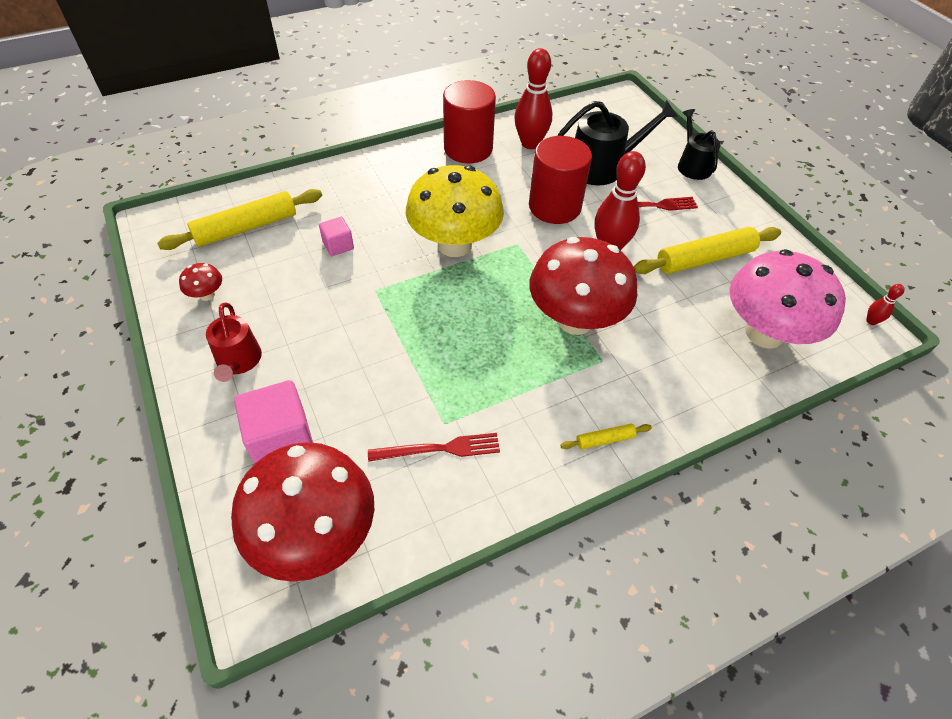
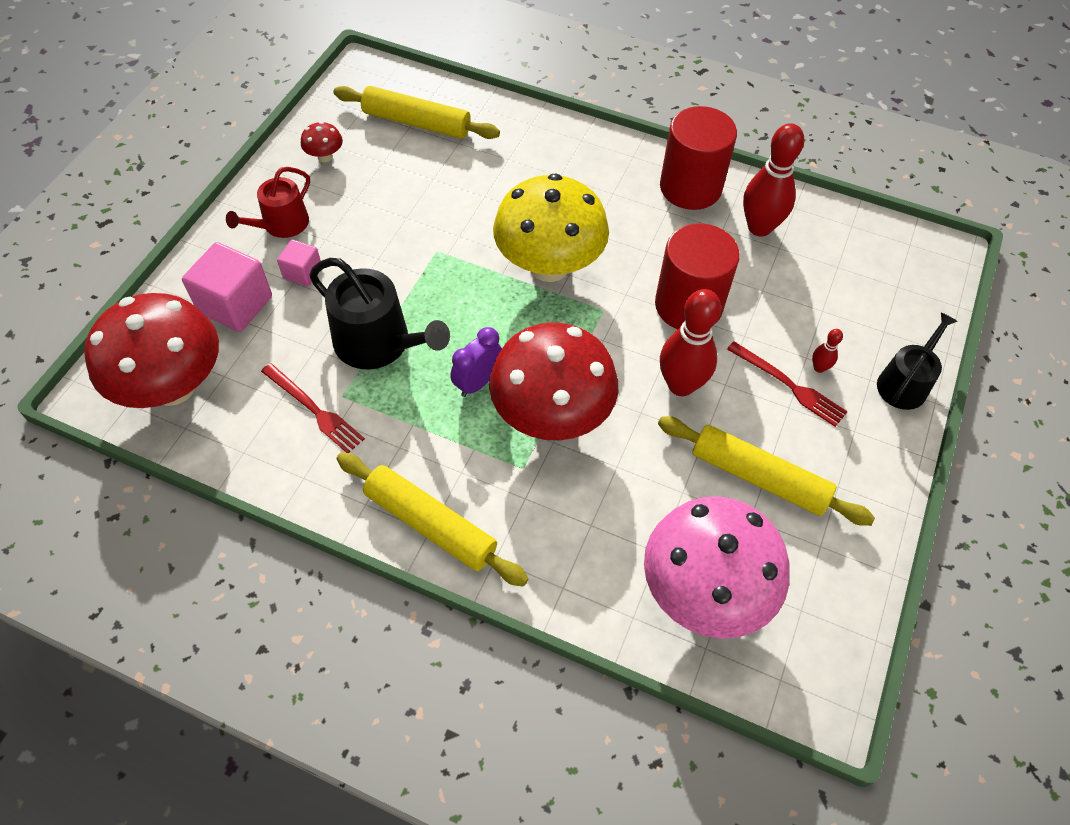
camera: 50 degrees right, 5 degrees up
pink cube [319,217,354,256] -> pink cube moved to [277,240,321,287]
black watering can [557,100,678,185] -> black watering can moved to [310,258,450,370]
yellow rolling pin [560,424,652,450] -> yellow rolling pin [337,452,528,587], size x2.16
red bowling pin [866,284,904,325] -> red bowling pin moved to [812,329,843,373]
none -> purple clock [450,327,502,397]

